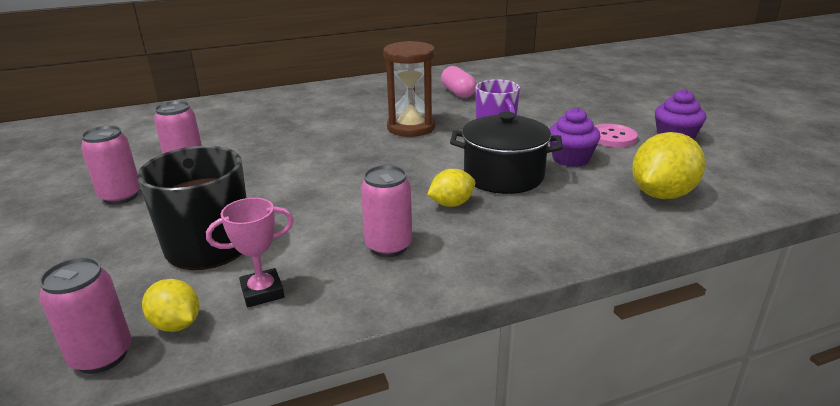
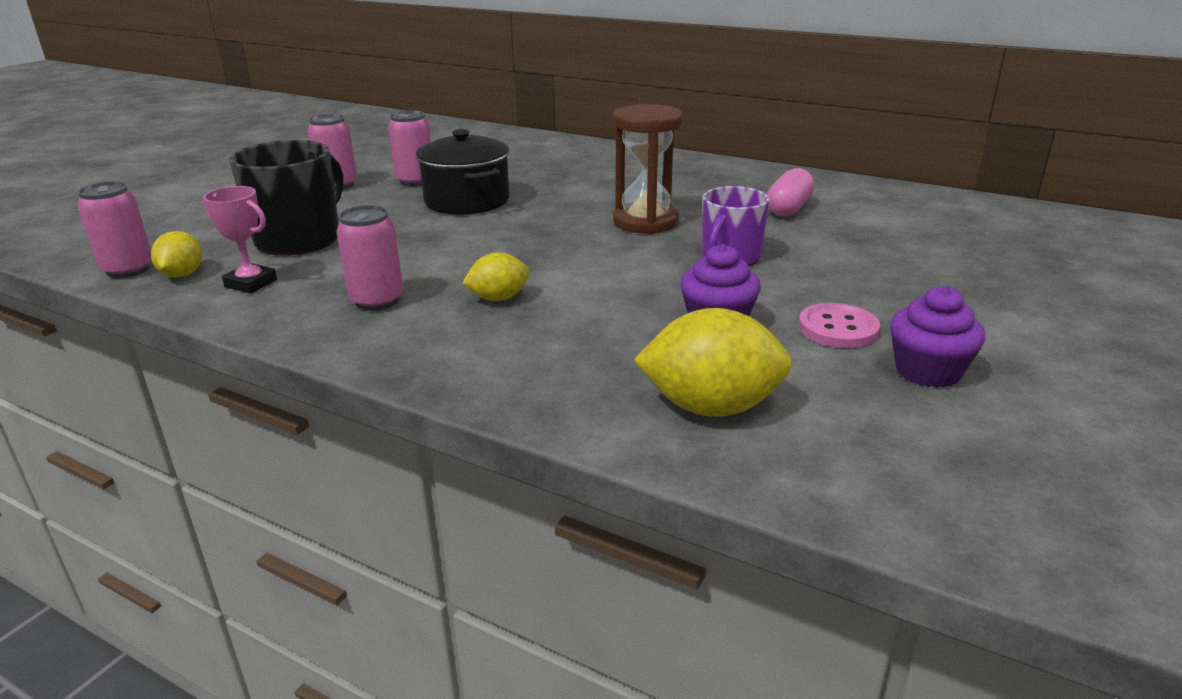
camera: 50 degrees right, 0 degrees up
yellow lemon [427,169,475,207] -> yellow lemon turned 45 degrees counterclockwise [462,252,530,301]
black pot [450,112,562,194] -> black pot moved to [416,129,510,215]

